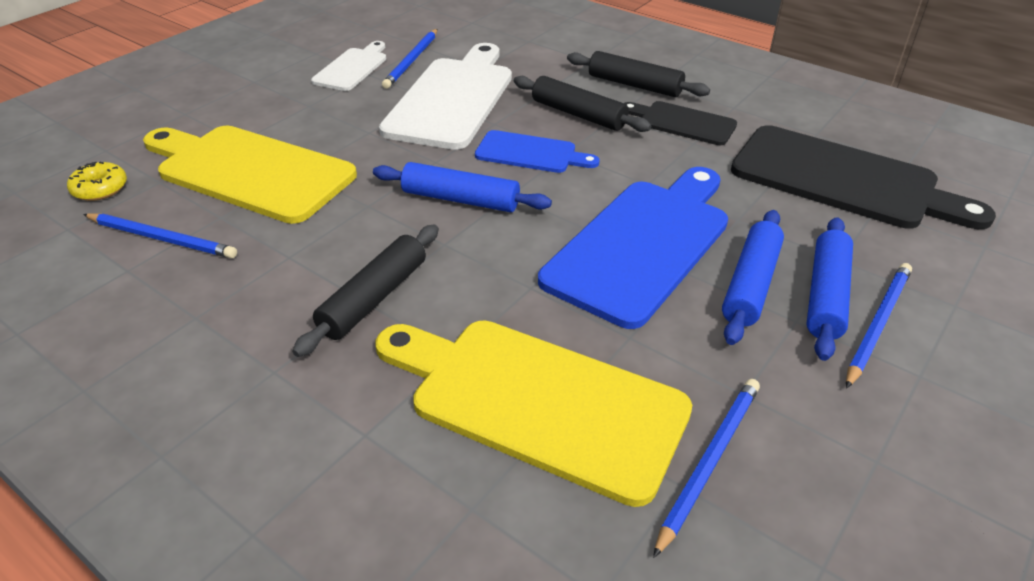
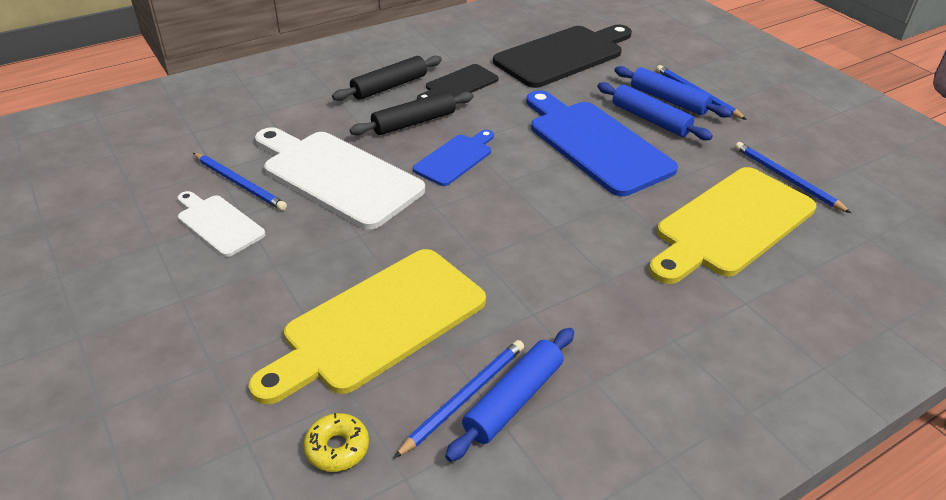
camera: 70 degrees left, 0 degrees up
black rolling pin [292,225,439,357] -> none
blue rolling pin [373,162,552,212] -> blue rolling pin moved to [445,328,574,462]

